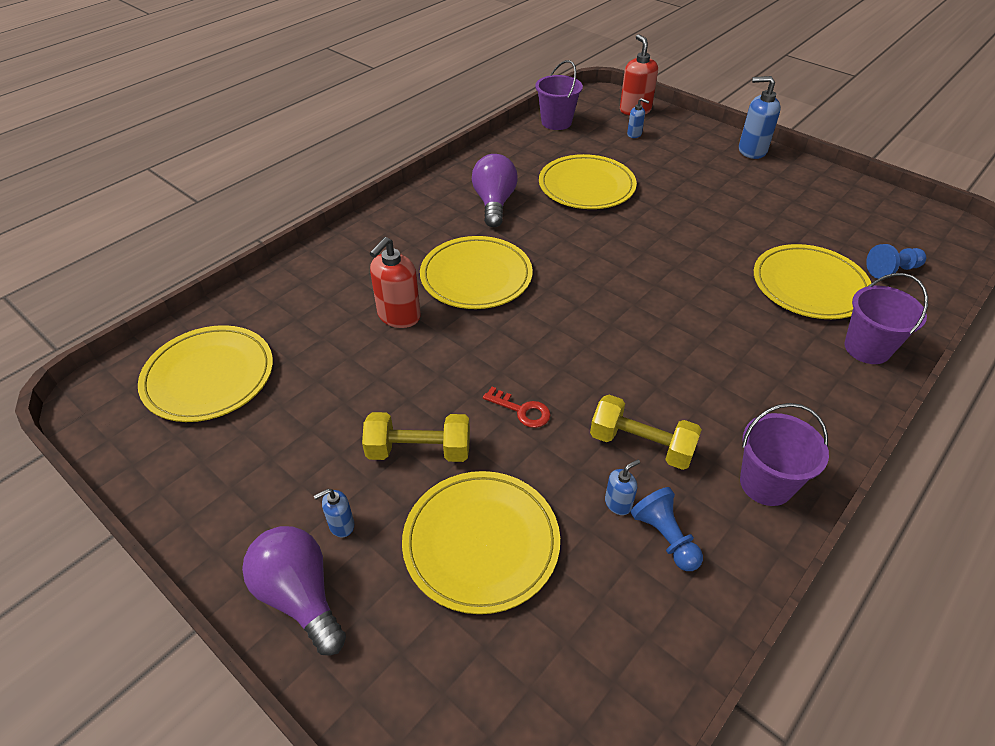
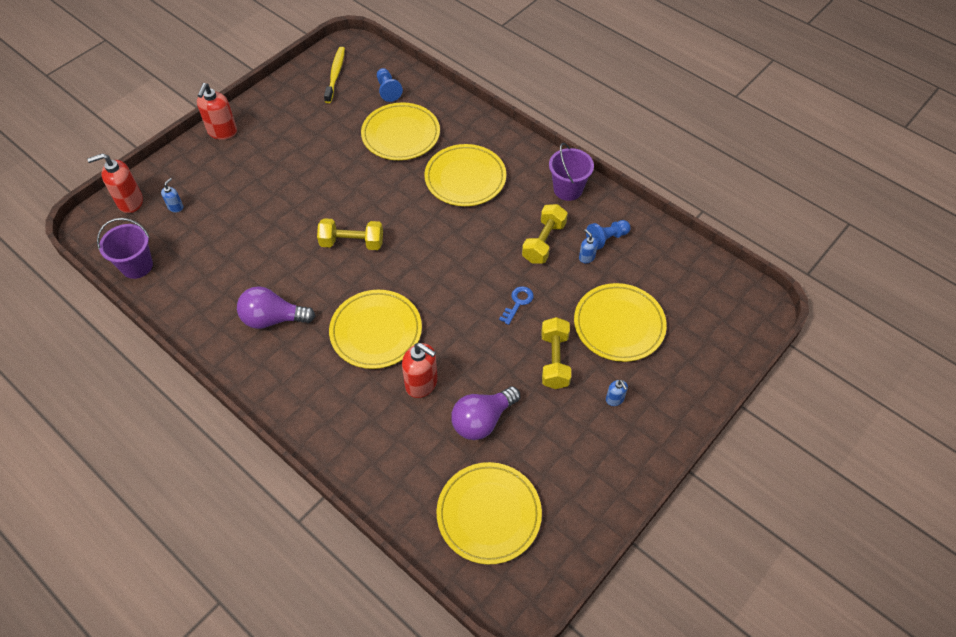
camera: 90 degrees left, 10 degrees up
purple light bulb [242,526,346,656] -> purple light bulb moved to [451,386,520,440]
red key [483,387,551,428] -> blue key [499,286,534,325]
yellow plate [539,154,637,209] -> yellow plate moved to [424,144,506,206]
blue soap dispenser [739,76,781,159] -> red soap dispenser [197,83,237,140]
purple bucket [844,273,928,364] -> none
none -> yellow dumbbell [317,218,383,250]
none -> yellow toothbrush [324,47,345,103]

